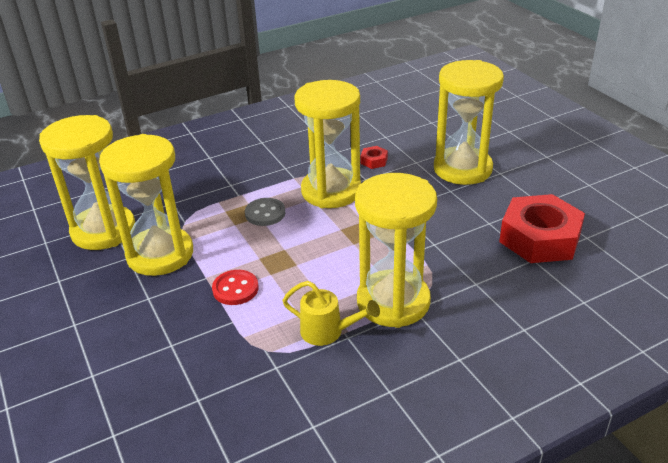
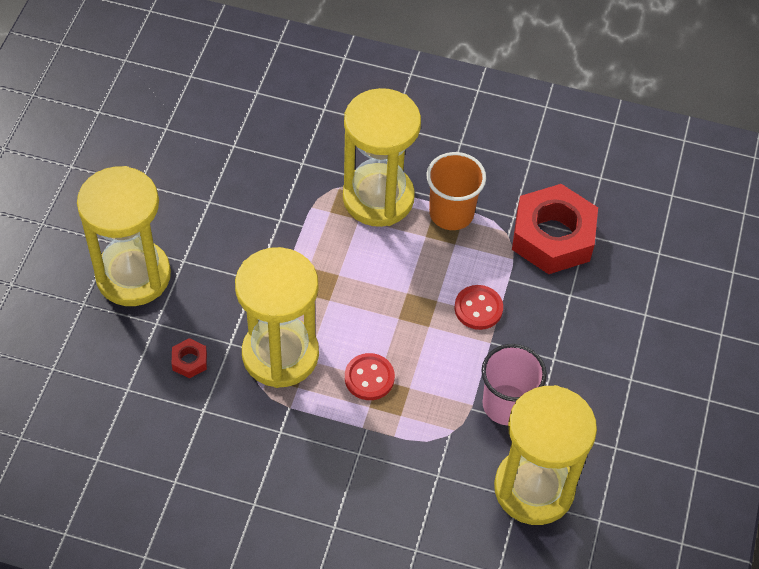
camera: 140 degrees left, 20 degrees up
yellow hourglass [99,134,193,276] -> pink cup [481,344,547,425]
grey button [245,198,285,226] -> red button [345,353,395,400]
yellow watering can [282,281,380,346] -> orange cup [427,152,486,230]
red nut [499,194,585,263] -> red nut moved to [512,184,598,274]

